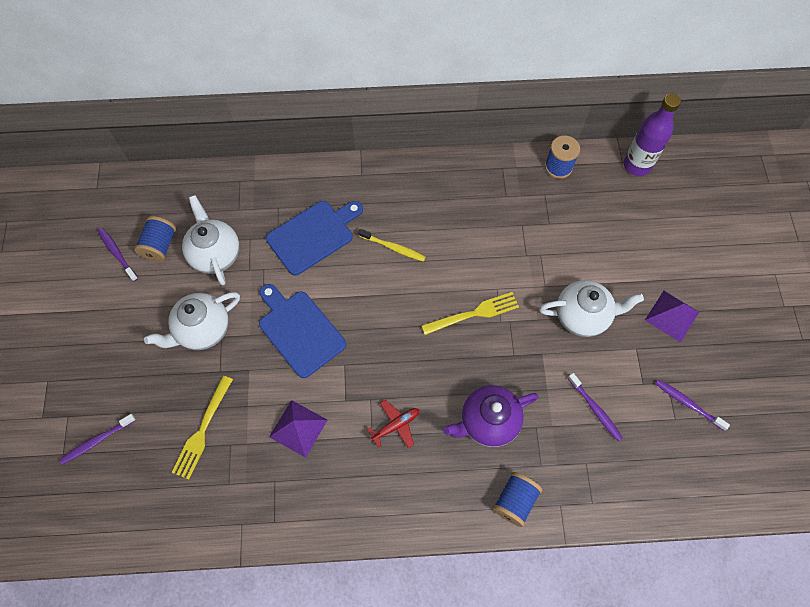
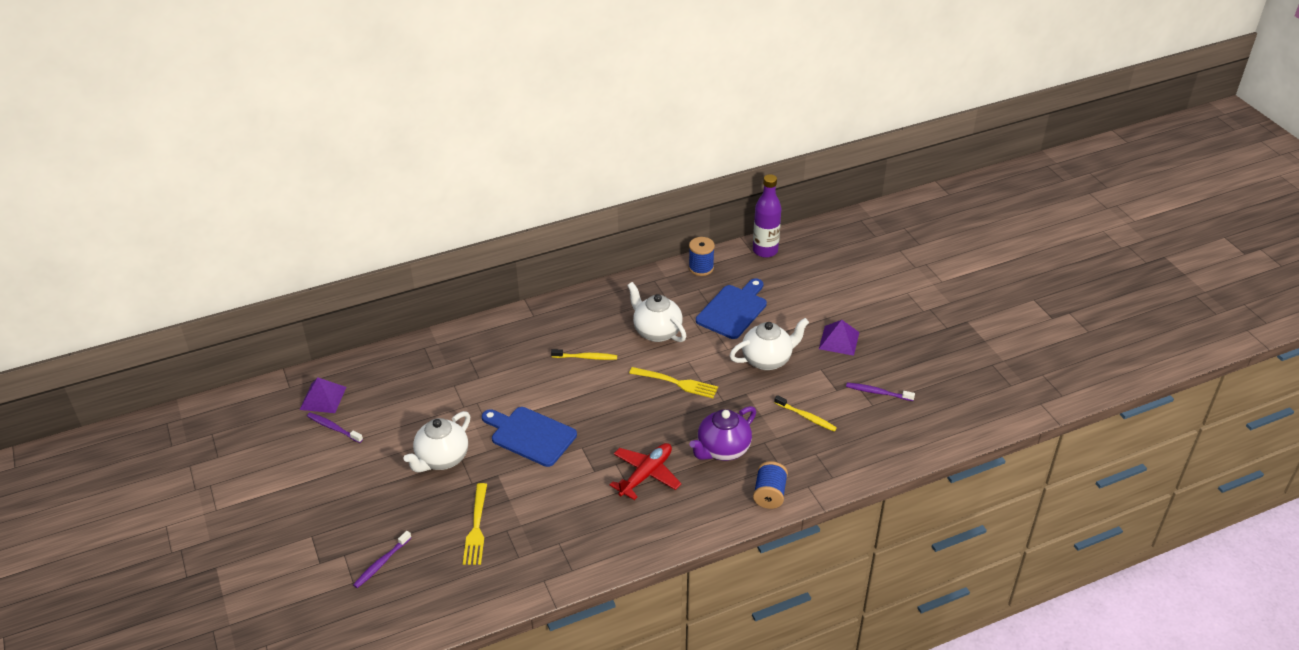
camera: 20 degrees left, 25 degrees down
blue spool [134,216,176,262] -> none
white teapot [182,195,240,285] -> white teapot moved to [627,282,686,342]
blue cutting board [266,201,363,275] -> blue cutting board moved to [696,278,767,339]
purple pyramid [269,400,328,458] -> purple pyramid moved to [300,378,346,413]
red plane [367,400,419,448] -> red plane [610,443,681,500], size x1.59
yellow fork [421,292,519,335] -> yellow fork turned 60 degrees clockwise [629,367,718,398]
purple toothbrush [568,373,623,441] -> yellow toothbrush [774,395,837,431]

